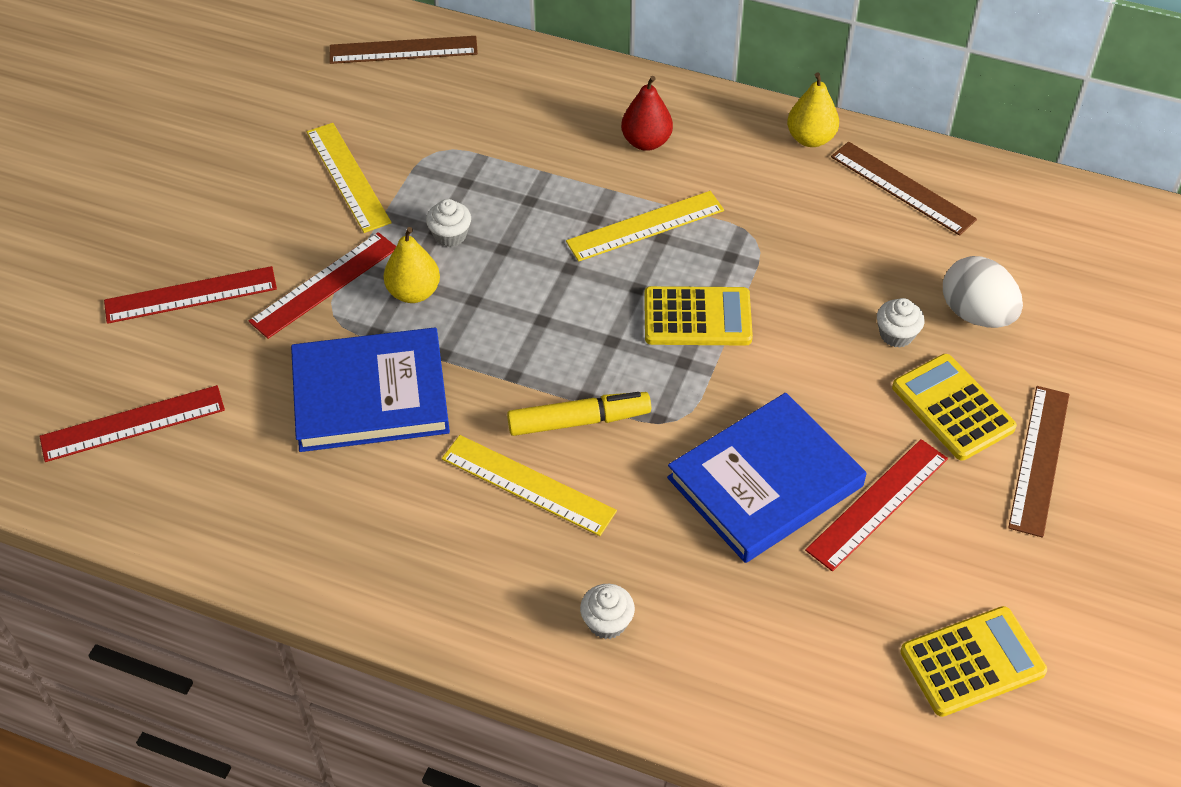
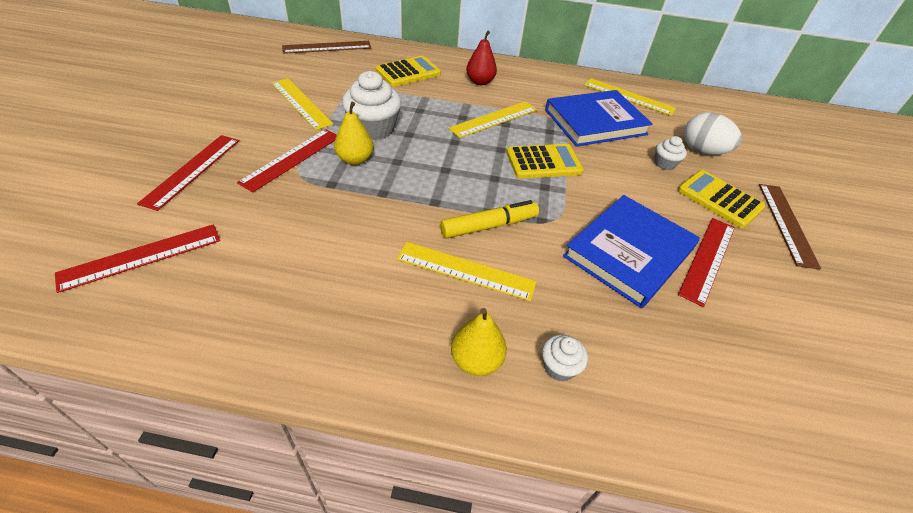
camera: 15 degrees left, 5 degrees down
red ruler [104,266,277,324] -> red ruler turned 45 degrees counterclockwise [137,135,239,211]
blue book [291,328,450,452] -> blue book moved to [545,90,653,147]
white cupcake [426,199,471,247] -> white cupcake [342,71,401,141], size x1.94
yellow pear [787,72,839,147] -> yellow pear moved to [451,308,507,376]
brown ruler [831,142,977,236] -> yellow ruler [585,78,676,116]
yellow calculator [900,606,1047,717] -> yellow calculator moved to [376,56,441,87]

